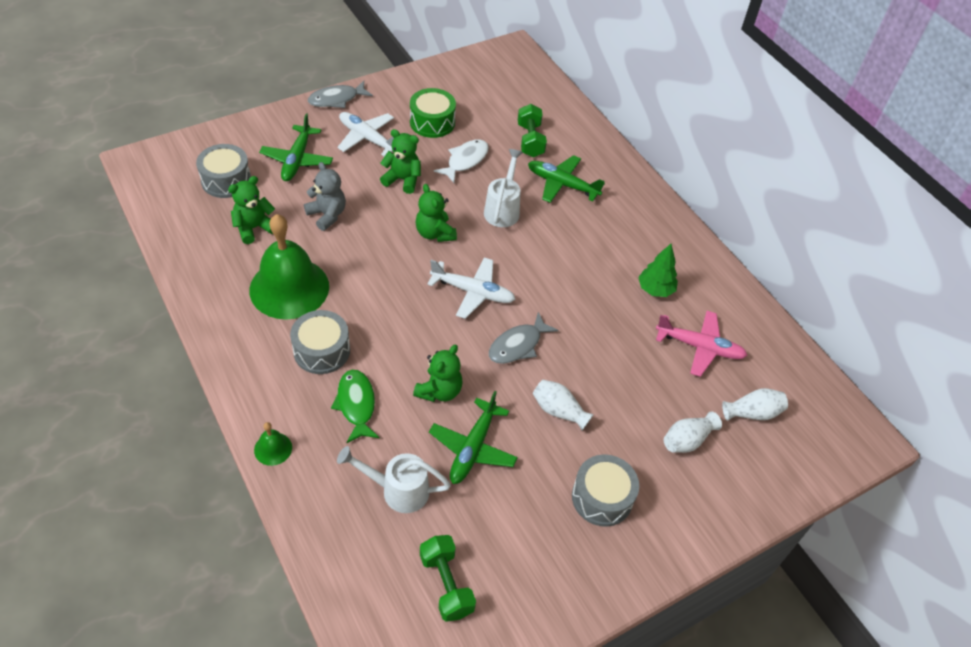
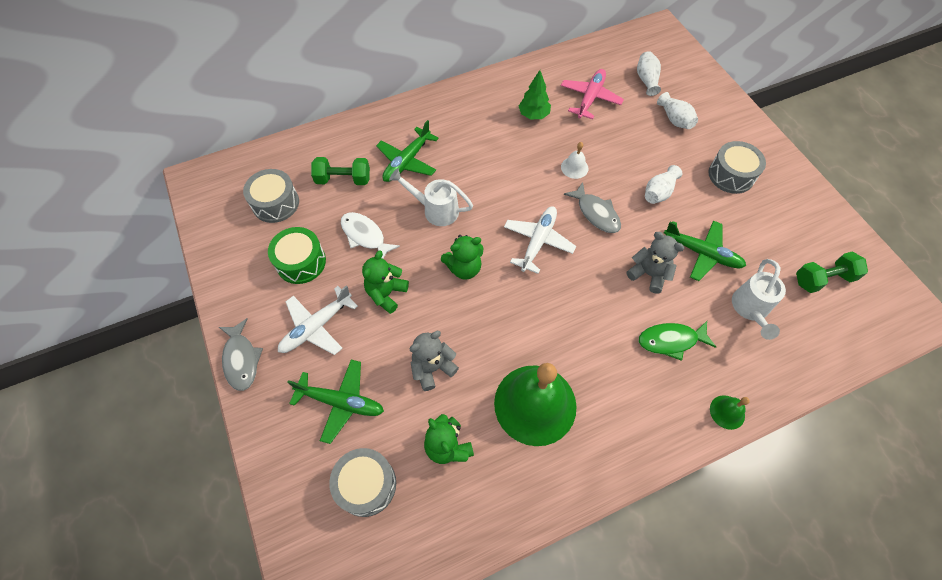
camera: 80 degrees left, 10 degrees up
grey drum [290,310,350,374] -> grey drum moved to [243,169,299,223]
green teddy bear [413,345,463,402] -> grey teddy bear [626,232,684,294]
none -> white bell [561,142,589,179]

